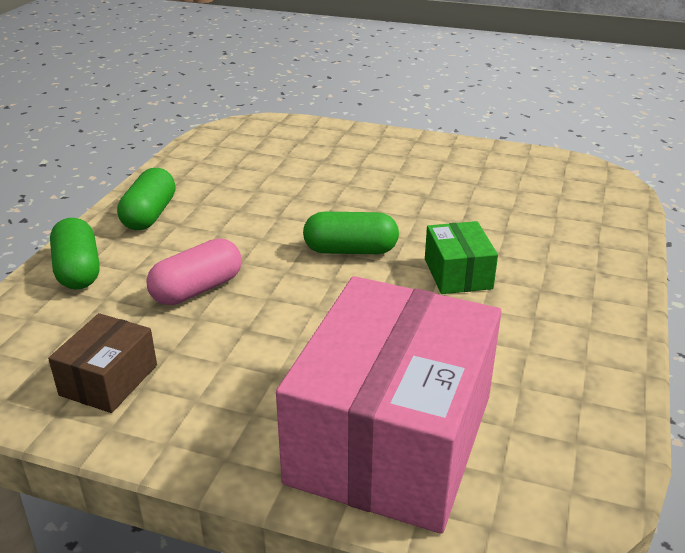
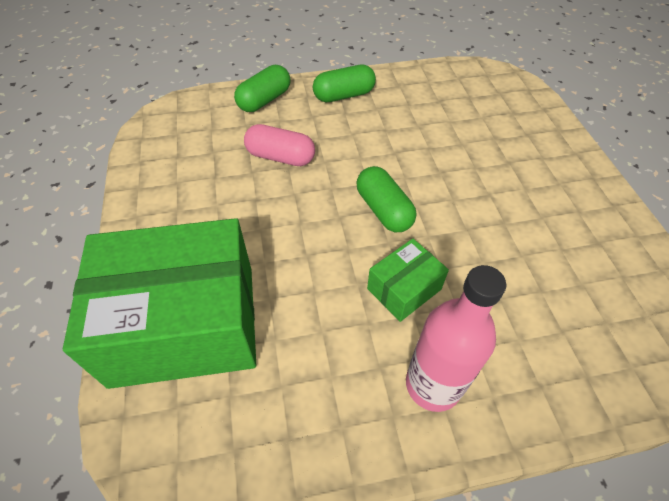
camera: 60 degrees right, 20 degrees up
brown box [48,313,157,413] -> none
pink box [276,276,501,534] -> green box [63,218,256,389]
none -> pink bottle [406,265,506,412]

